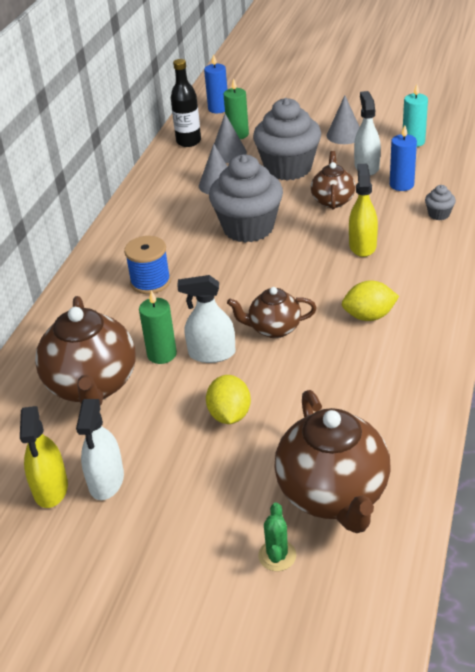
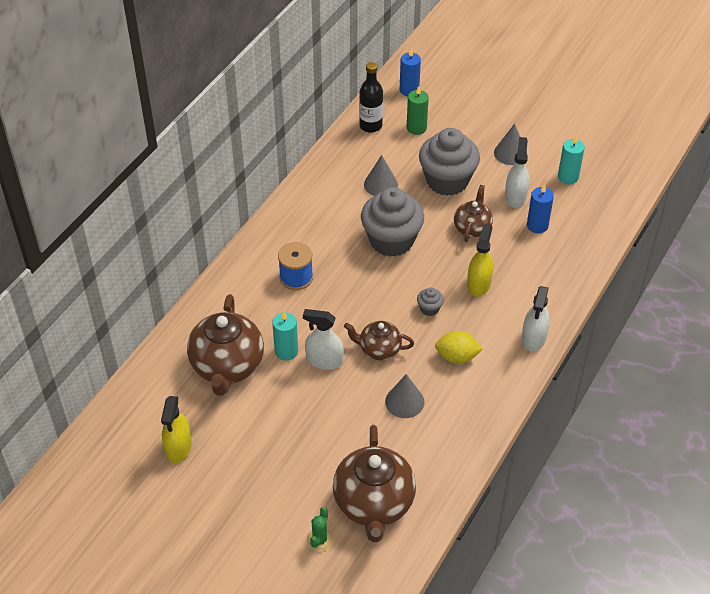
camera: 10 degrees right, 10 degrees up
white spray bottle [76,399,124,500] -> white spray bottle moved to [522,286,550,351]
green candle [139,290,177,364] -> turquoise candle [272,311,298,360]
yellow lemon [206,375,251,424] -> none
grey cone [214,114,247,163] -> grey cone moved to [385,374,424,418]
grey cupcake [425,185,456,220] -> grey cupcake moved to [417,287,444,316]

